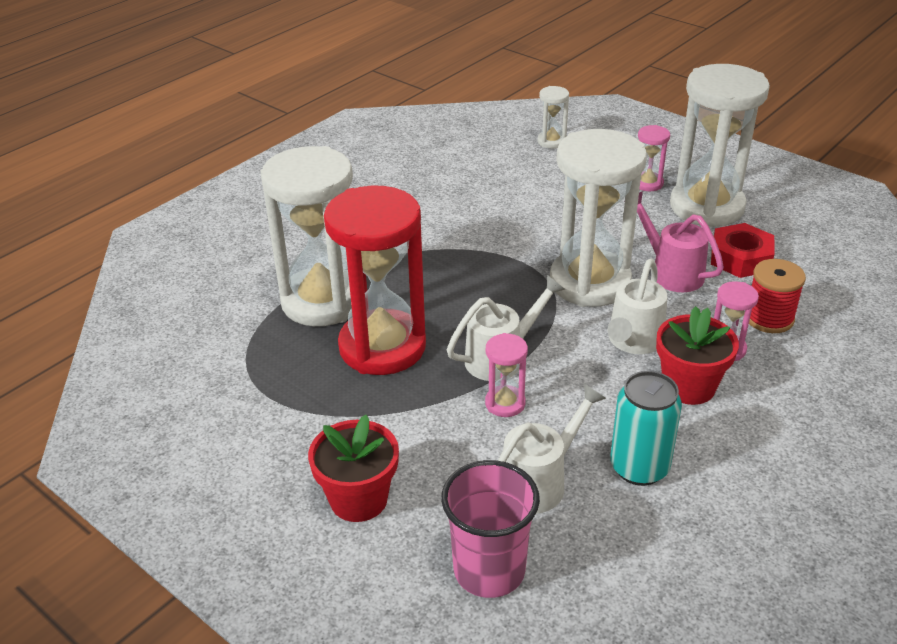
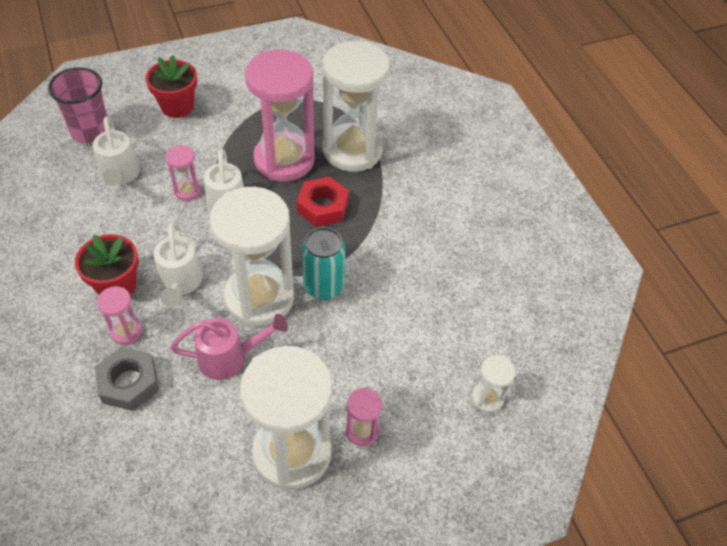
camera: 115 degrees right, 15 degrees up
red hourglass [324,186,426,375] -> pink hourglass [245,49,315,182]
white watering can [607,259,668,354] -> white watering can turned 150 degrees counterclockwise [154,222,203,307]
turquoise can [610,371,682,486] -> turquoise can moved to [302,227,345,300]
red nut [711,223,775,278] -> red nut moved to [297,176,349,227]
red spool [749,259,806,333] -> grey nut [95,347,159,411]

